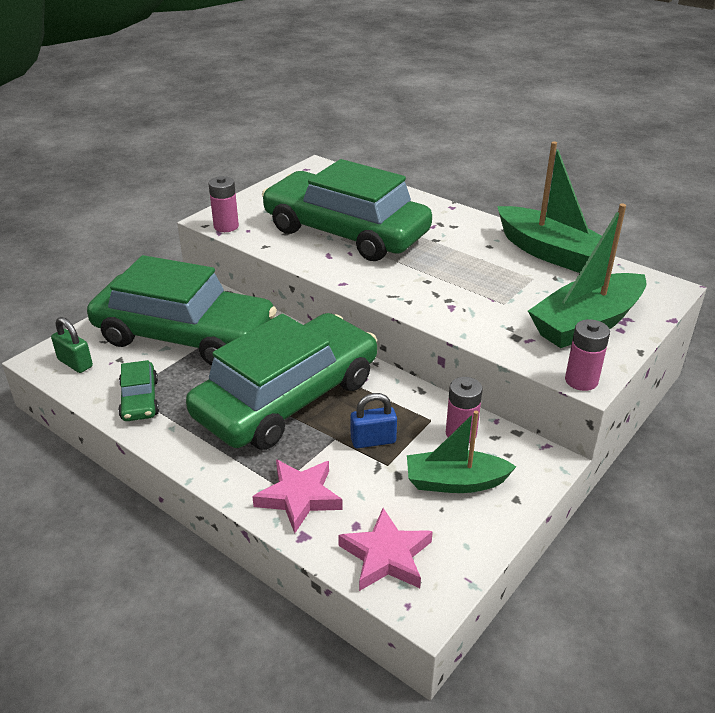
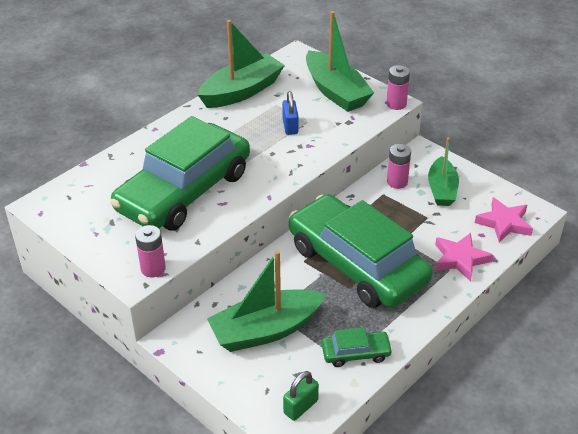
camera: 85 degrees left, 5 degrees up
green car [87,255,277,365] -> green boat [207,250,326,352]
blue padlock [351,393,397,448] -> blue padlock moved to [282,91,299,135]

